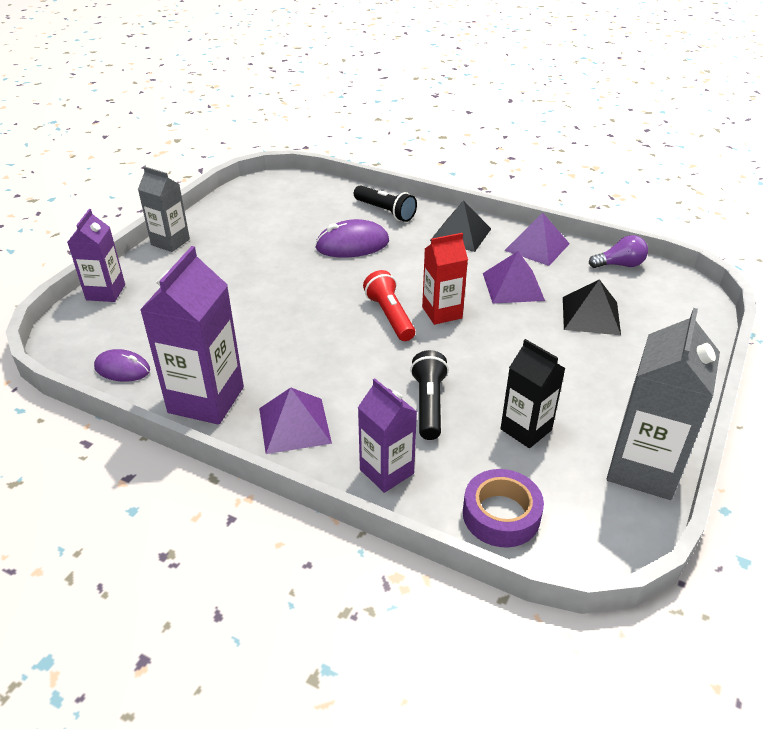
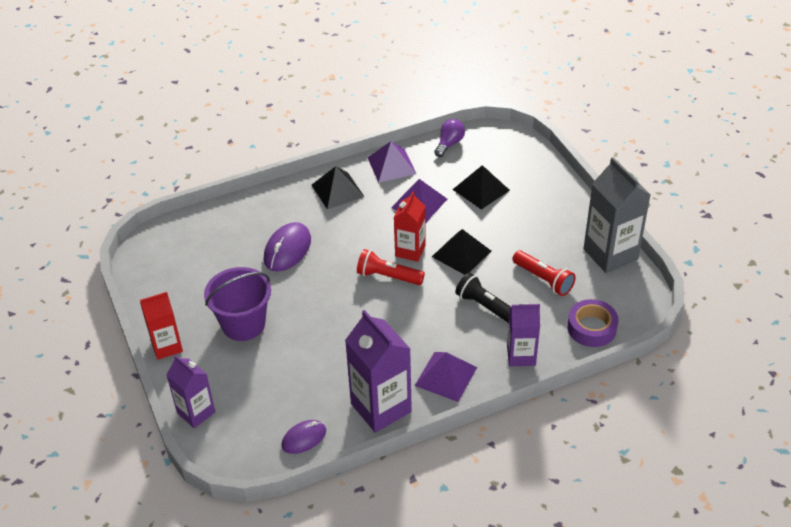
camera: 50 degrees left, 5 degrees up
grey carton [138,166,190,252] -> red carton [140,292,183,360]
black flashlight [354,185,417,222] -> none
black carton [500,339,565,448] -> red flashlight [512,250,576,296]
none -> purple bucket [204,267,271,341]
none -> black pyramid [432,229,491,275]

